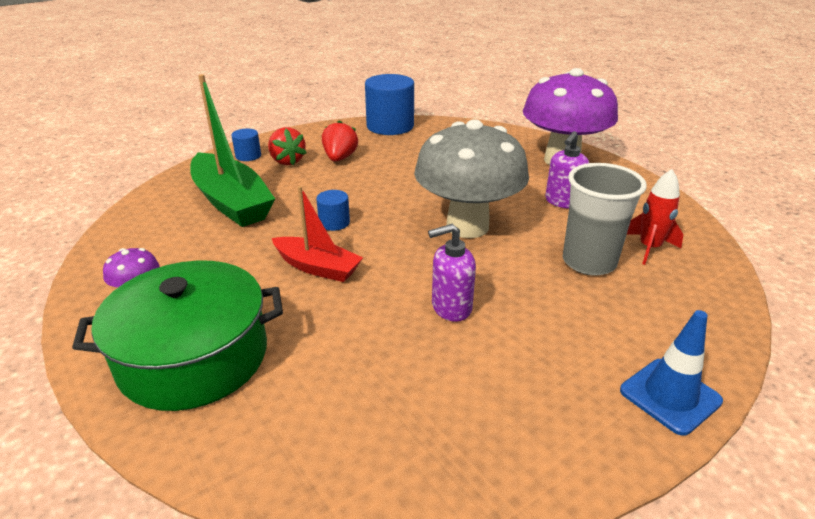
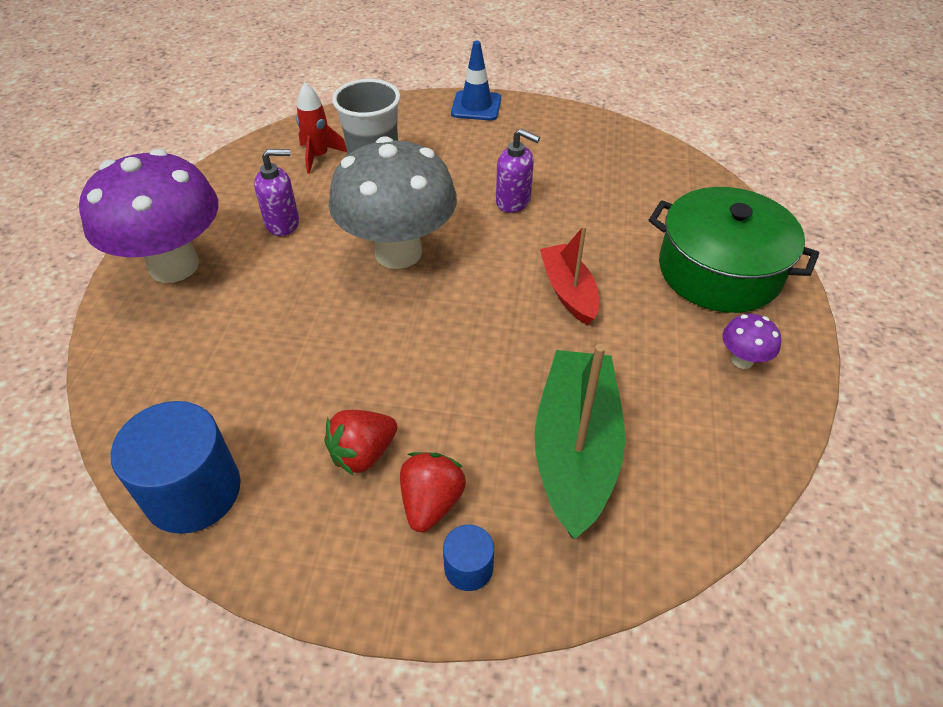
camera: 135 degrees left, 15 degrees up
blue cylinder [316,190,350,231] -> none

